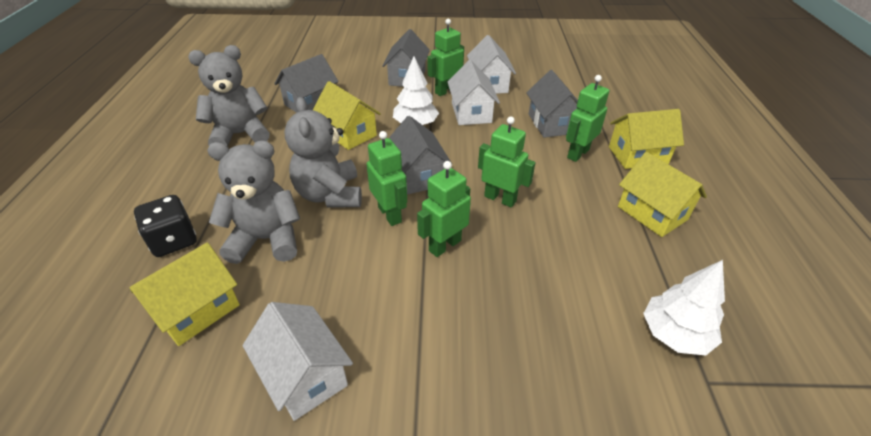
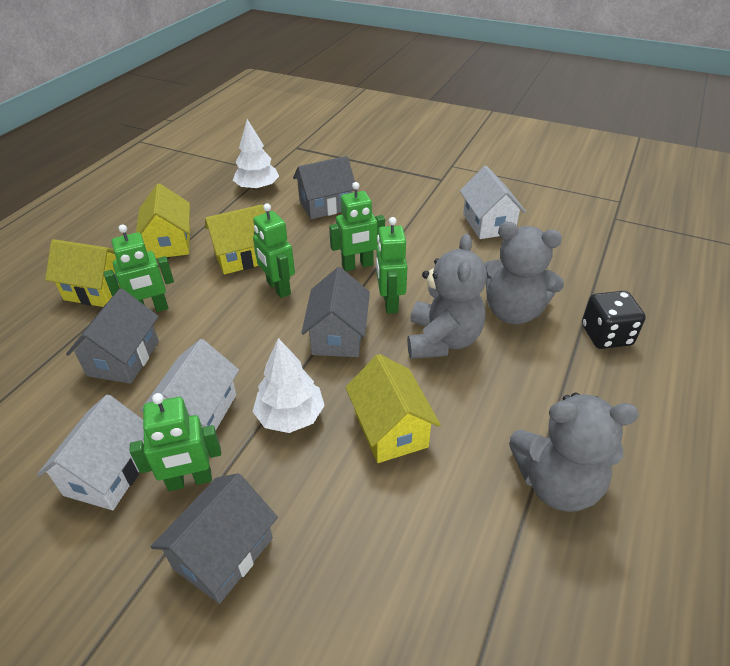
camera: 155 degrees left, 0 degrees up
yellow house [130,242,240,346] -> yellow house moved to [205,204,266,274]
grey house [274,54,339,113] -> grey house moved to [293,156,355,219]

